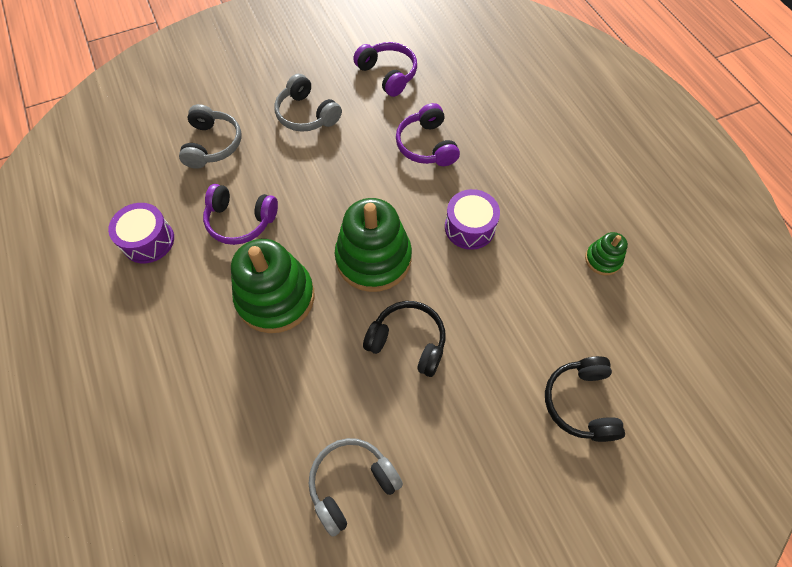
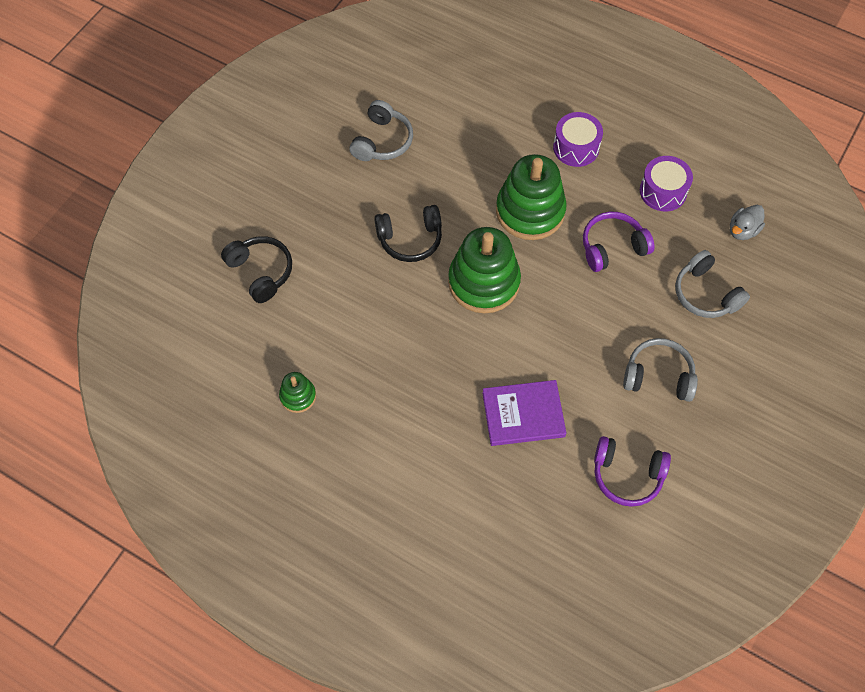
camera: 145 degrees right, 0 degrees up
purple headphones [396,103,460,166] -> purple book [482,380,566,446]
purple drum [445,189,500,250] -> purple drum moved to [553,112,603,167]
none -> grey duck [730,205,765,240]

